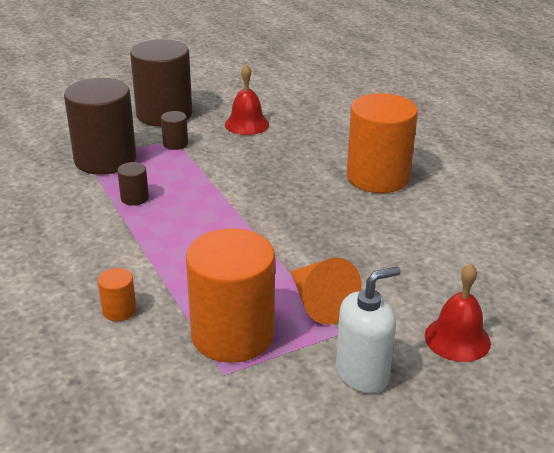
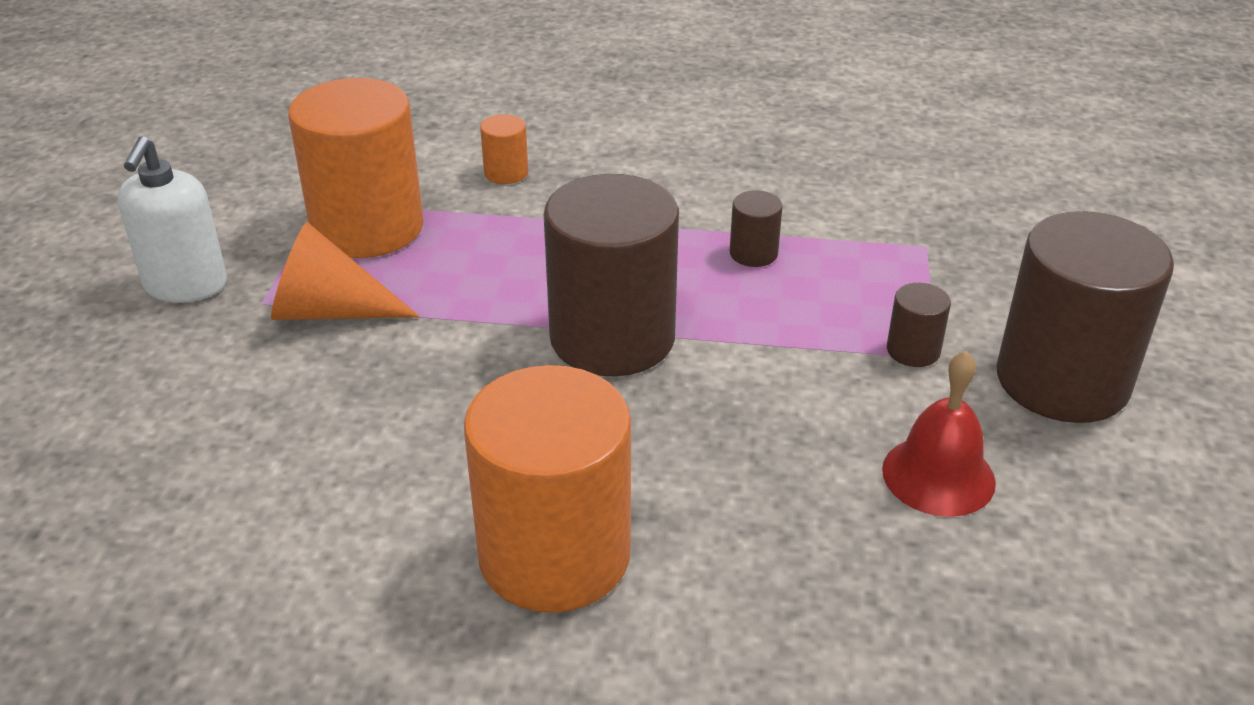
camera: 125 degrees right, 5 degrees up
brown cylinder [64,78,136,175] -> brown cylinder moved to [544,174,679,376]
red bell [425,264,491,362] -> none

